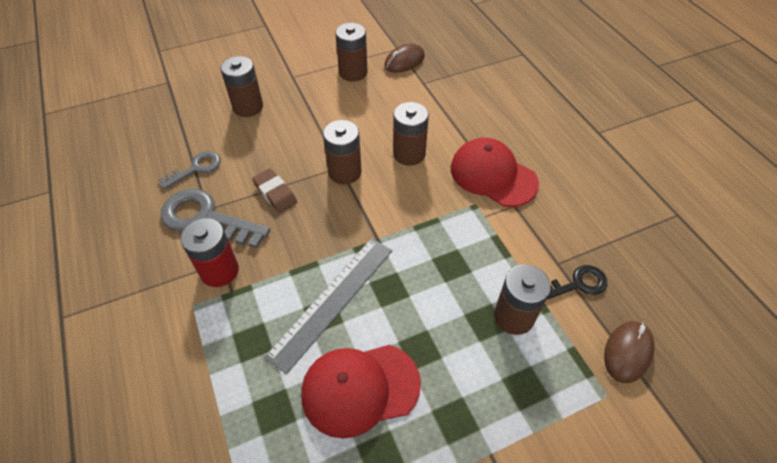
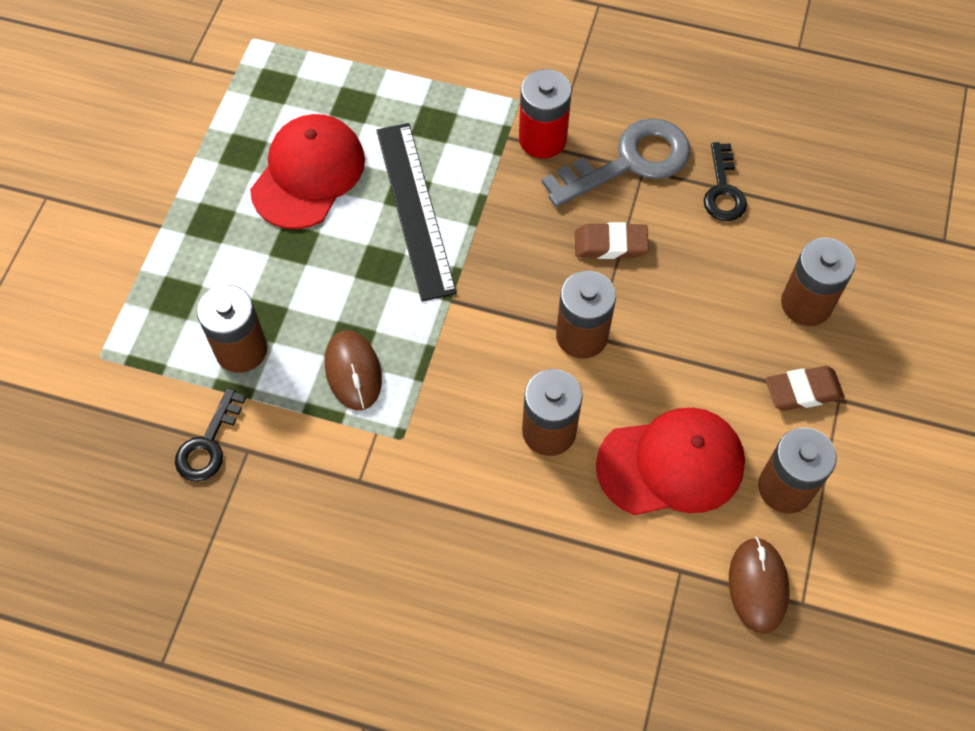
camera: 130 degrees right, 10 degrees up
grey key [159,151,221,189] -> black key [704,142,747,221]
grey ruler [264,238,392,374] -> black ruler [376,123,457,302]
red cap [451,138,539,207] -> red cap moved to [596,408,745,515]
brown mouse [604,321,655,383] -> brown mouse moved to [325,330,382,410]
none -> brown eraser [766,366,845,411]

